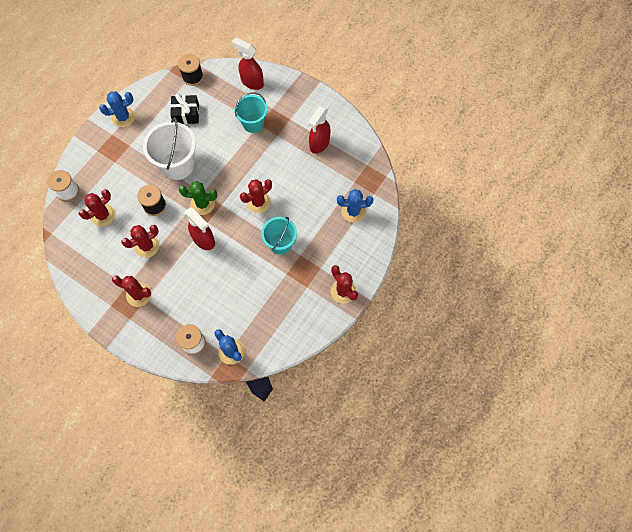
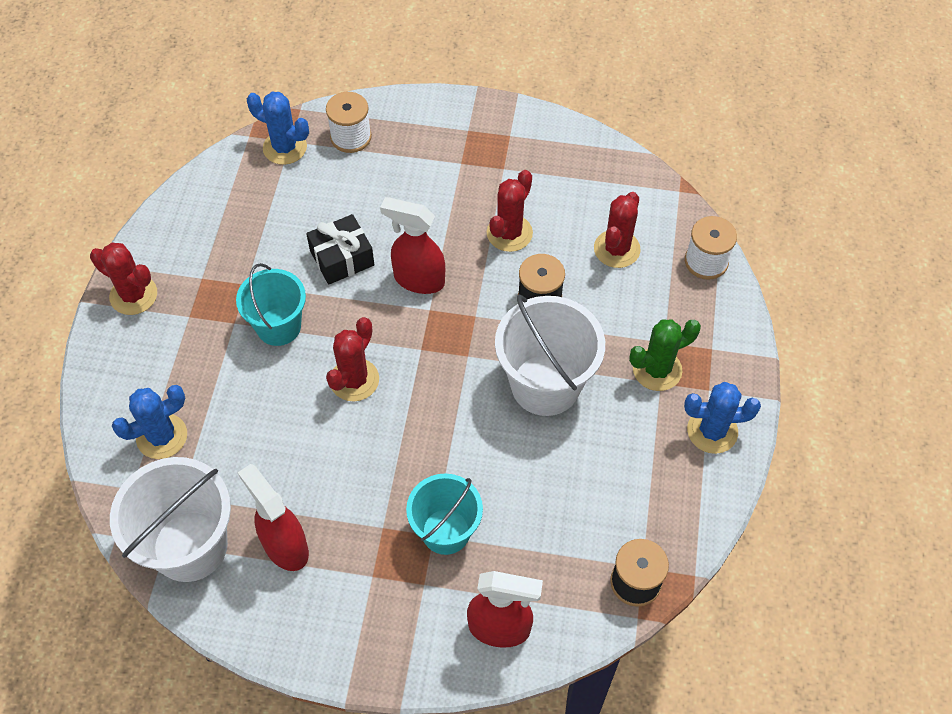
camera: 155 degrees right, 10 degrees down
blue cactus [99,91,135,127] -> blue cactus turned 45 degrees clockwise [684,382,761,454]
red cactus [112,275,152,307] -> none
black gift [170,94,199,124] -> black gift moved to [306,214,374,285]
green cactus [179,181,217,215] -> green cactus moved to [629,320,701,391]
red spray bottle [308,105,330,154] -> red spray bottle turned 45 degrees counterclockwise [237,464,309,571]
none -> white bucket [110,457,231,582]

